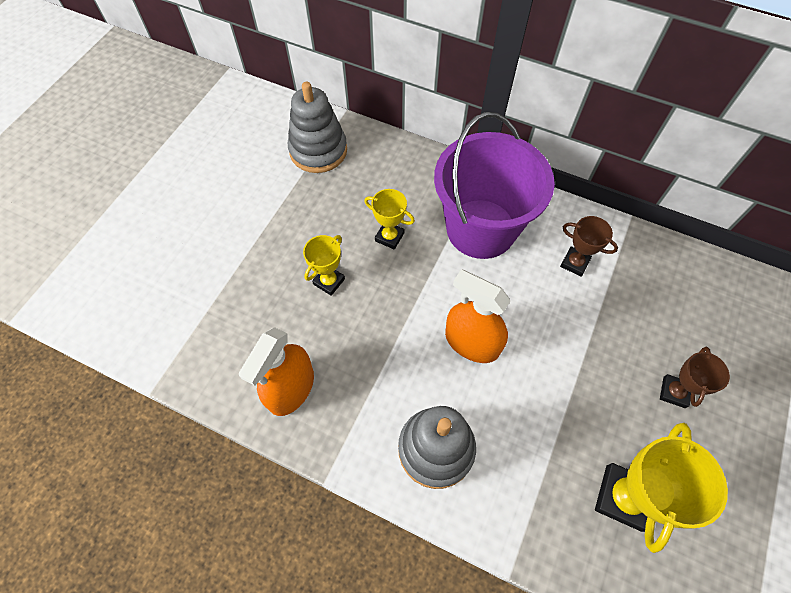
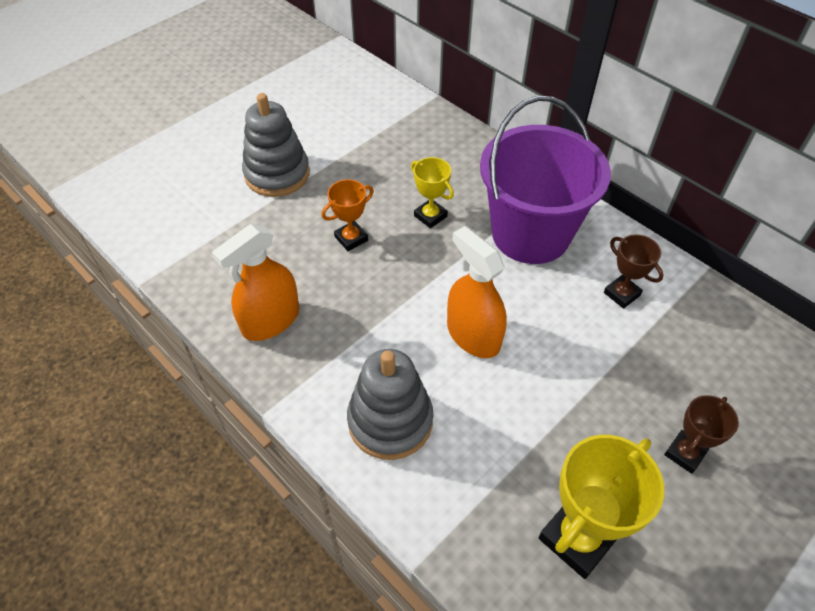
camera: 20 degrees right, 10 degrees down
grey stacking toy [288,82,347,173] -> grey stacking toy moved to [242,93,310,197]
yellow trophy [303,235,345,296] -> orange trophy [322,179,374,251]

